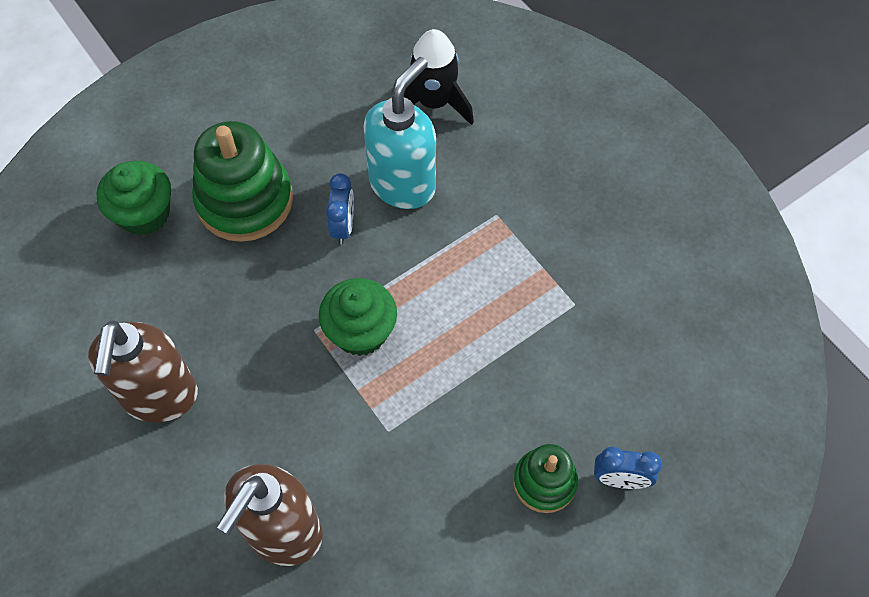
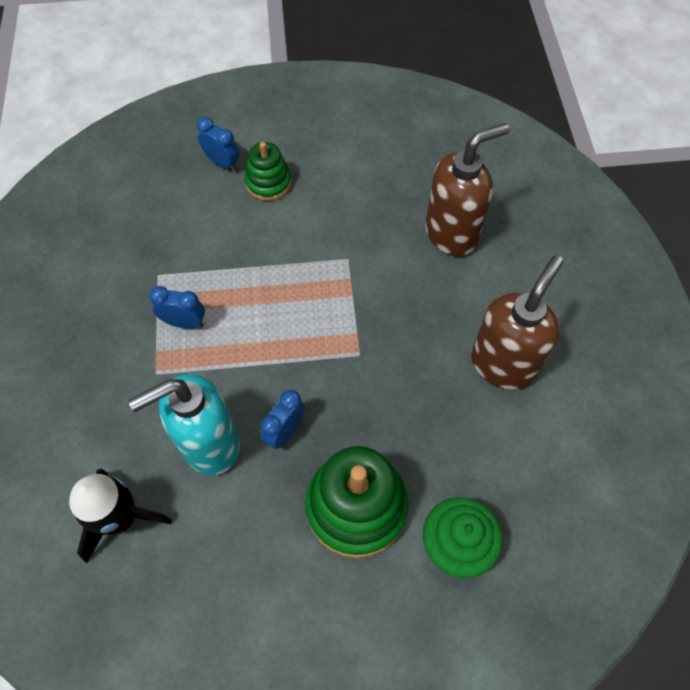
camera: 150 degrees left, 0 degrees up
green cupcake [319,278,397,356] -> none
none -> blue clock [149,286,205,329]

